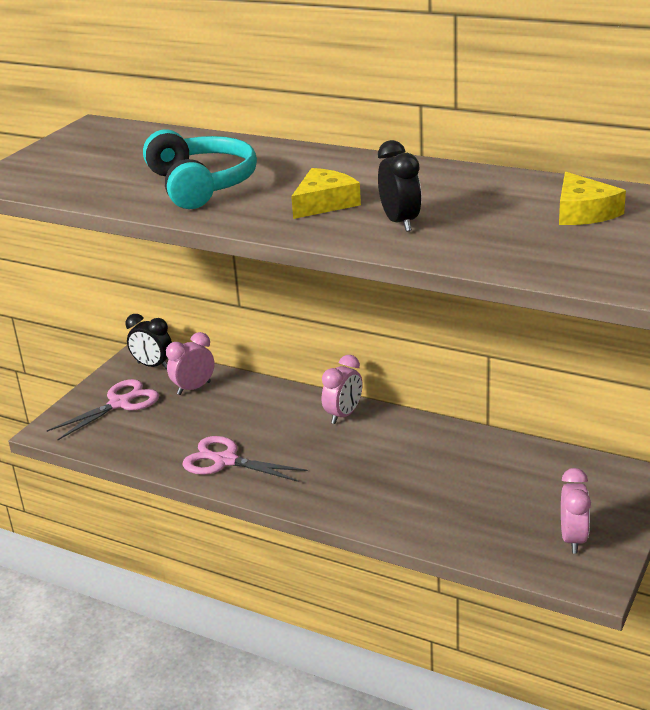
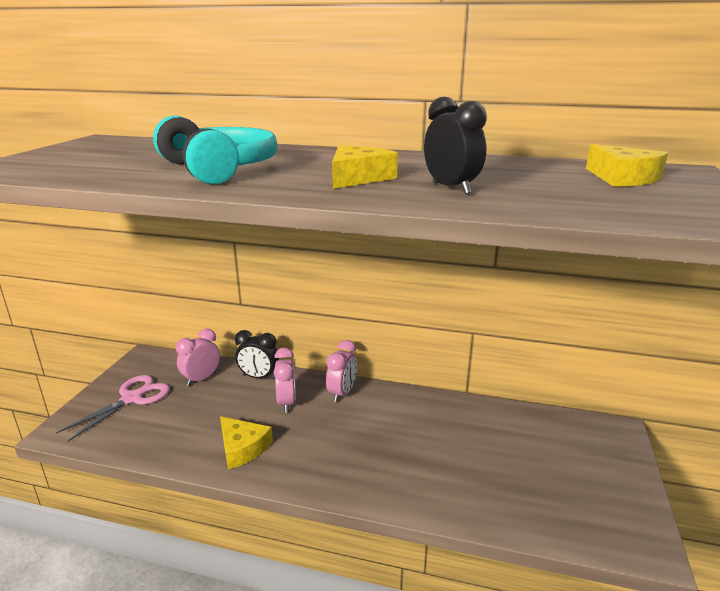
camera: 15 degrees left, 5 degrees down
black clock [126,314,172,369] -> black clock moved to [235,330,279,380]
pink scissors [182,436,308,482] -> yellow cheese [220,416,273,469]
pink clock [561,468,591,553] -> pink clock moved to [274,348,296,413]

